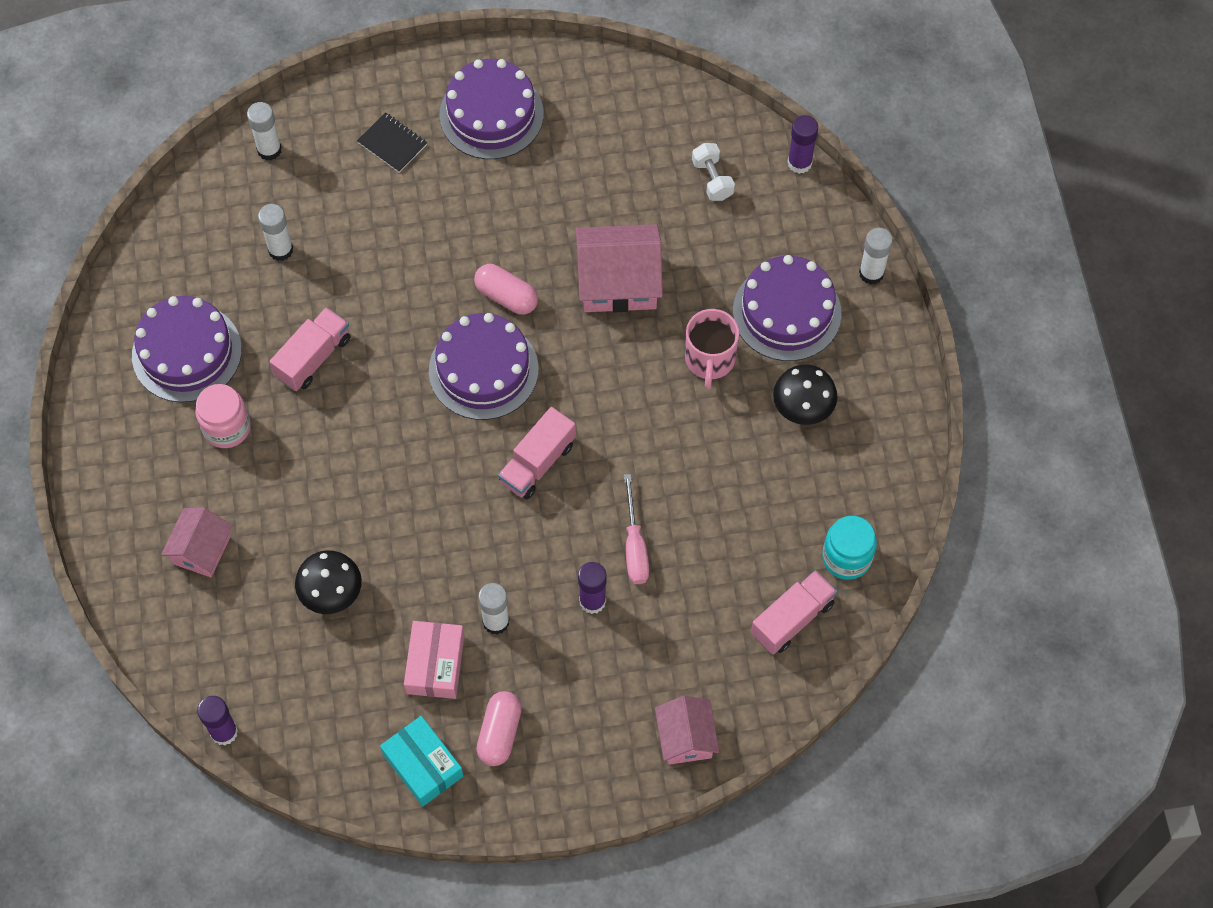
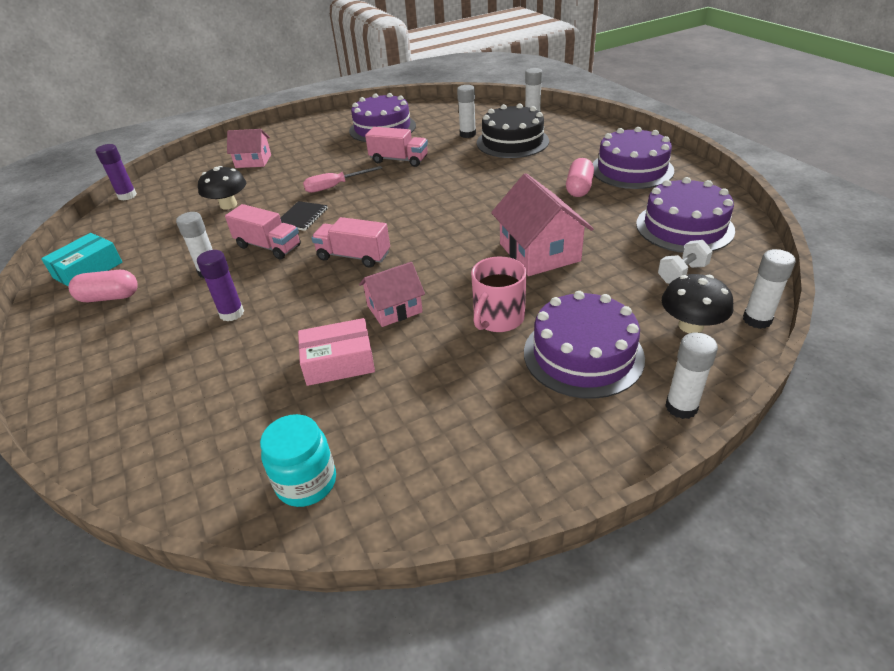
camera: 75 degrees right, 25 degrees down
pink jar [195,384,251,448] -> none
black notebook [357,112,427,173] -> black notebook moved to [280,201,328,231]
pink box [404,621,464,699] -> pink box moved to [298,318,375,386]
purple cake [429,313,539,420] -> purple cake moved to [636,177,735,253]
pink capsule [474,264,538,315] -> pink capsule moved to [566,158,594,197]
pink screwdriver [624,474,649,584] -> pink screwdriver moved to [303,166,382,193]
pink house [655,696,719,765] -> pink house moved to [359,262,425,327]
pink mug [685,309,739,389] -> pink mug turned 45 degrees counterclockwise [471,256,527,332]
pink truck [751,570,837,655] -> pink truck moved to [225,204,301,260]
black mushroom [773,364,838,425] -> black mushroom moved to [662,274,733,333]
purple glue stick [788,115,818,174] -> white glue stick [743,249,796,329]
none -> black cake [477,103,549,158]

